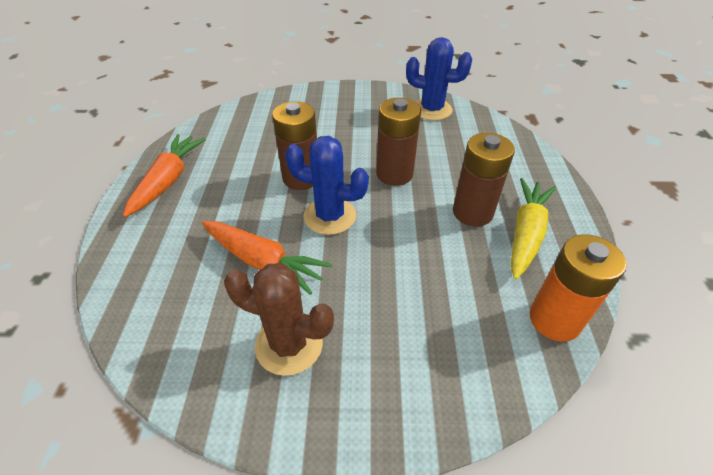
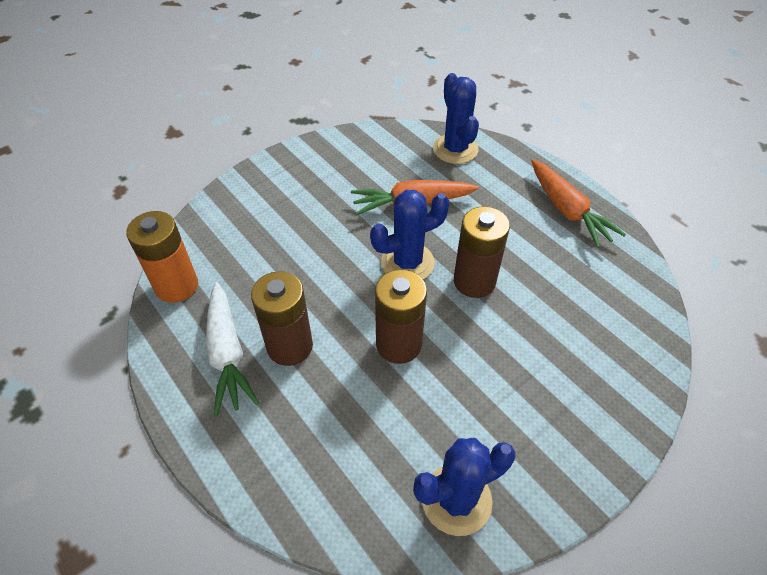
camera: 140 degrees right, 5 degrees up
brown cactus [224,263,334,376] -> none
yellow carrot [511,178,556,279] -> white carrot [206,282,259,416]
none -> blue cactus [433,73,479,164]

